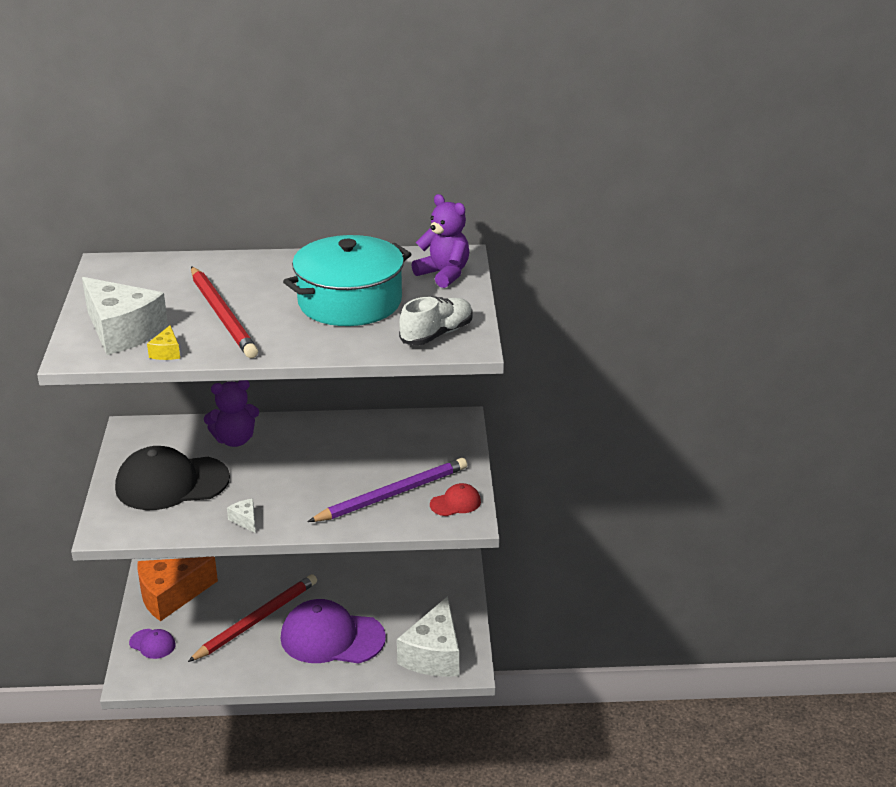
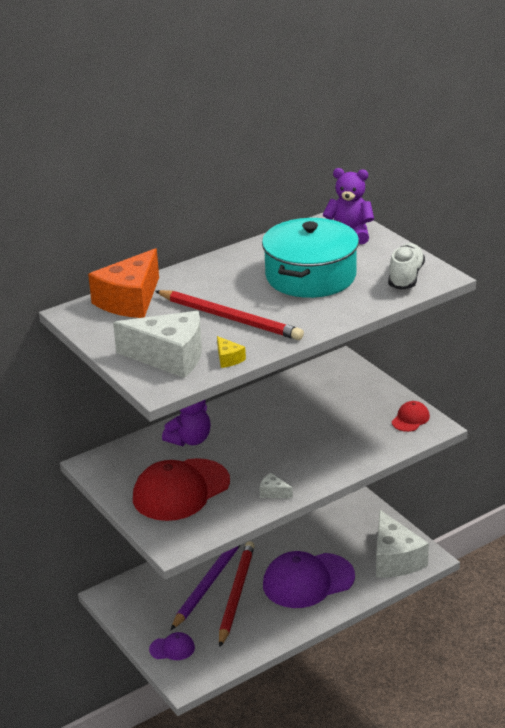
camera: 30 degrees left, 0 degrees up
black cap [115,446,230,510] -> red cap [133,458,230,521]
orange cheese [137,557,218,621] -> orange cheese moved to [88,248,159,318]
purple pencil [308,458,467,522] -> purple pencil moved to [171,545,241,630]

